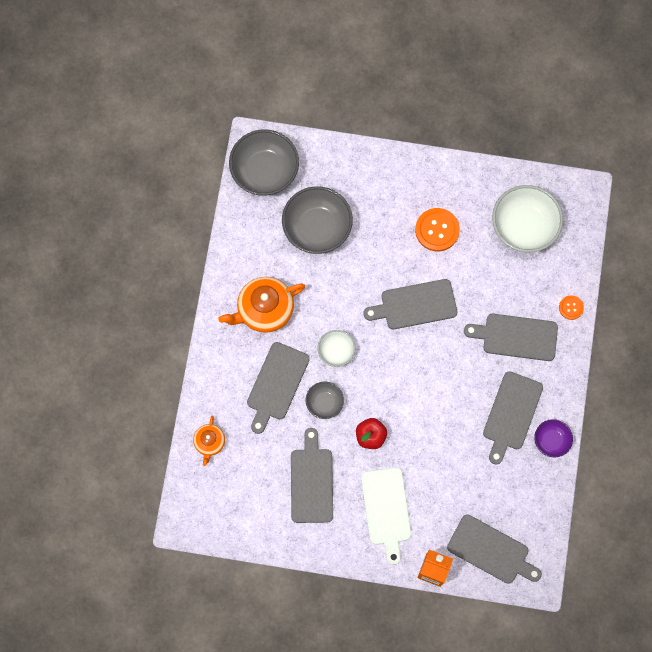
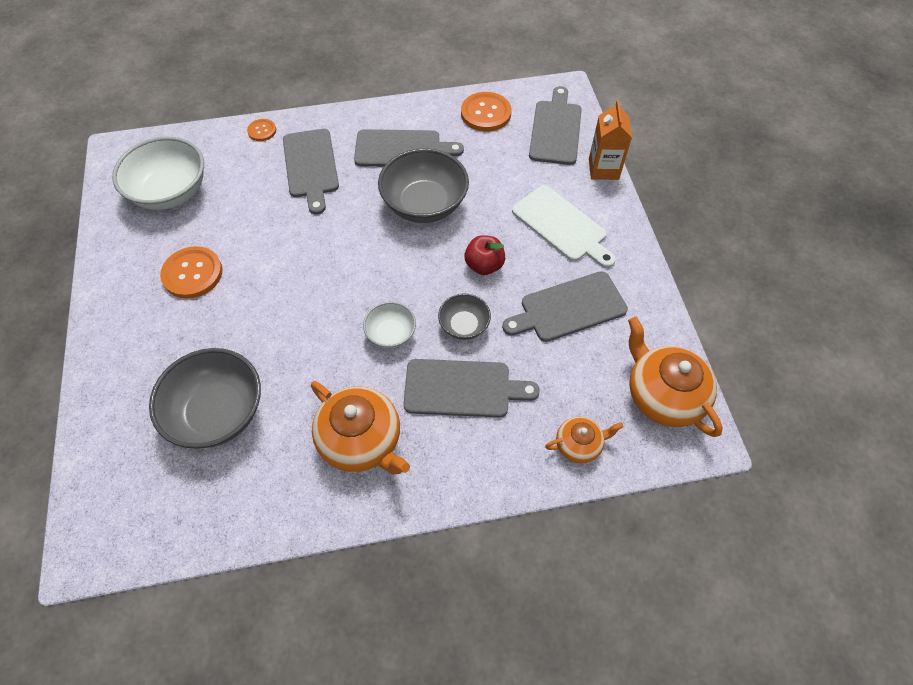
camera: 110 degrees left, 15 degrees down
grey bowl [229,129,299,196] -> grey bowl moved to [378,148,469,223]
white cutting board [361,468,412,565] -> white cutting board turned 75 degrees clockwise [512,185,616,268]
grey cutting board [364,279,457,329] -> none
purple bowl [534,419,573,457] -> none
none -> orange button [461,92,511,132]
none -> orange teapot [628,317,723,437]

